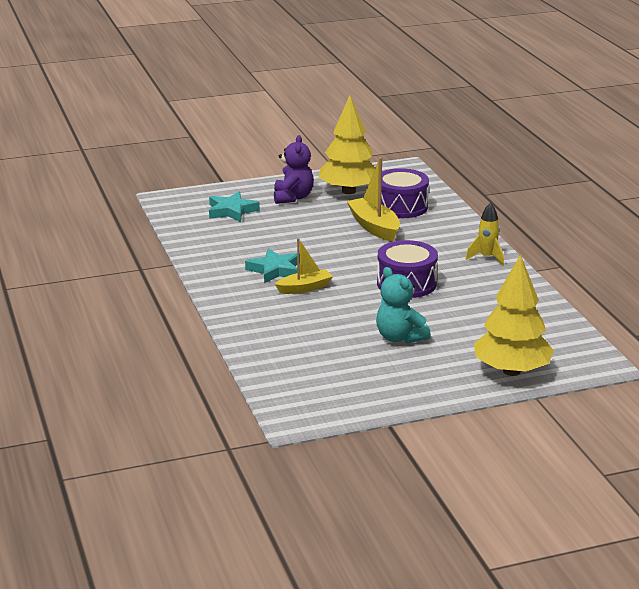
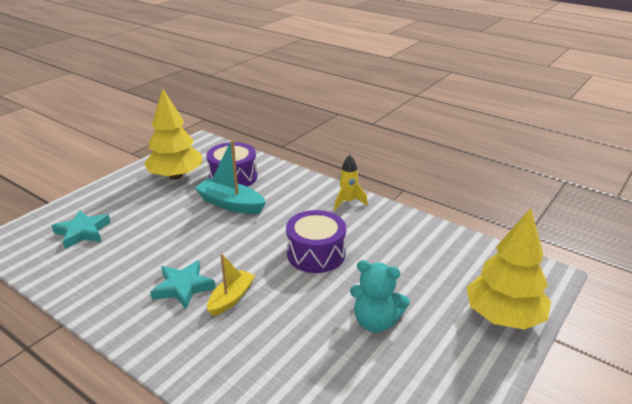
camera: 35 degrees left, 5 degrees up
purple teddy bear [274,135,314,204] -> none
yellow boat [347,157,400,242] -> turquoise boat [195,140,266,214]

